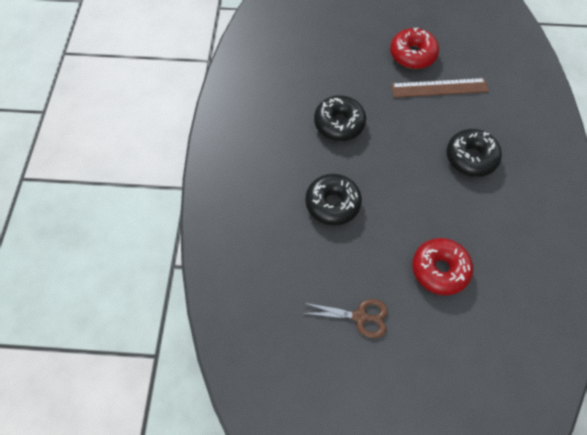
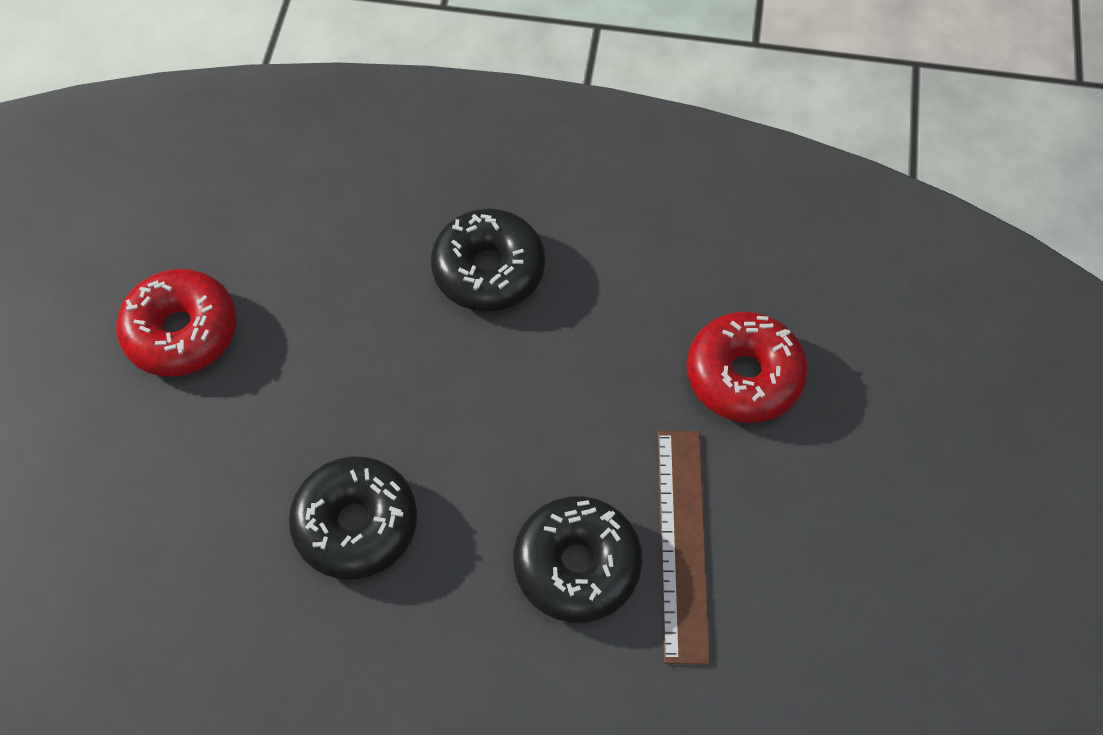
camera: 85 degrees left, 0 degrees up
brown scissors [302,299,388,338] -> none
brown ruler [391,78,489,98] -> brown ruler moved to [658,431,710,665]

